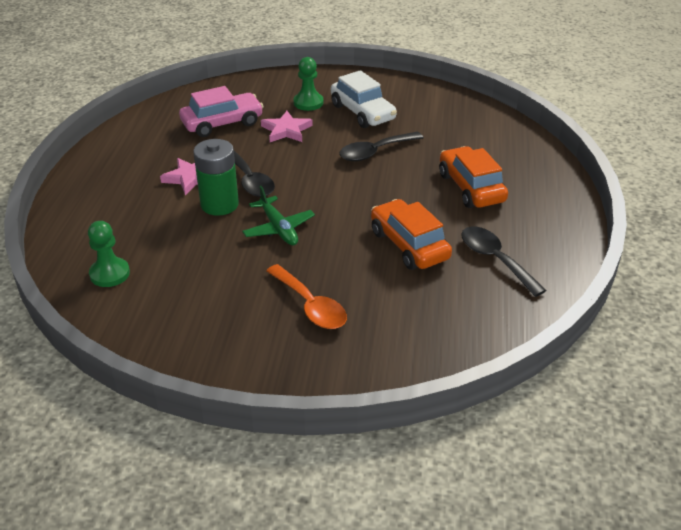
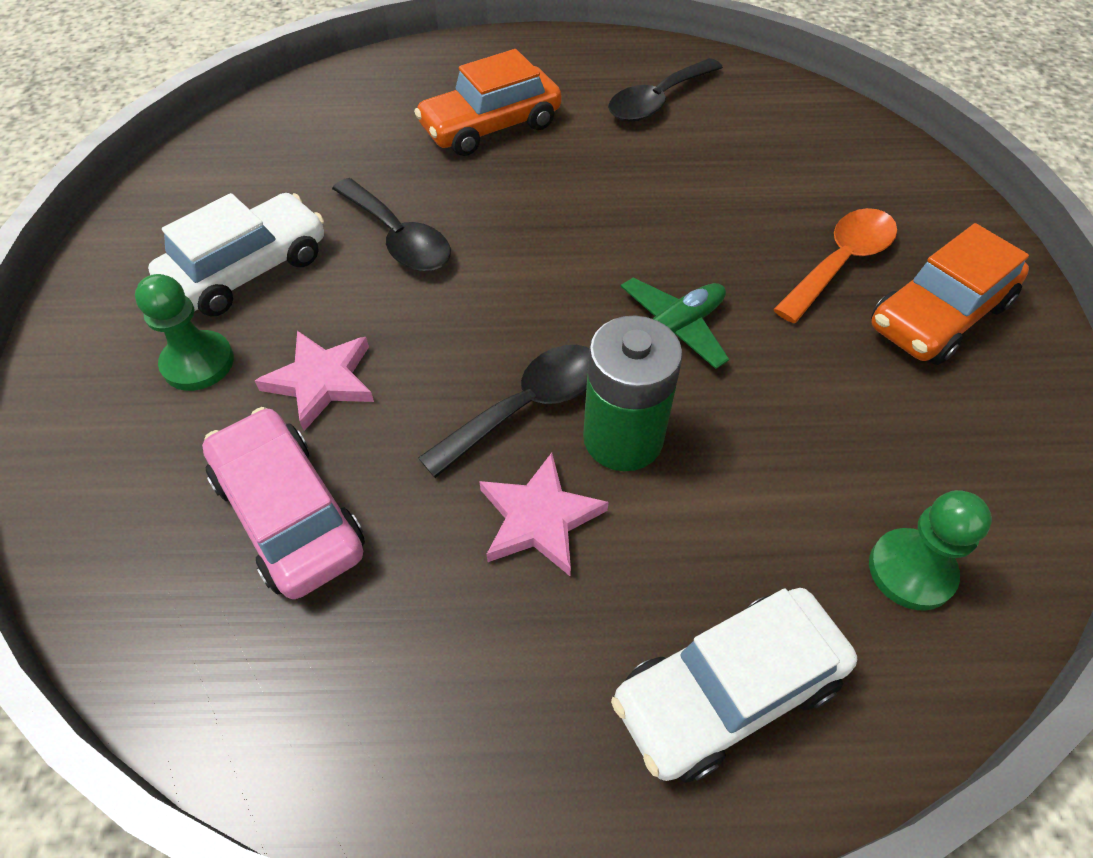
camera: 100 degrees left, 15 degrees up
orange car [371,199,452,270] -> orange car moved to [871,223,1029,365]
none -> white car [611,588,857,783]

